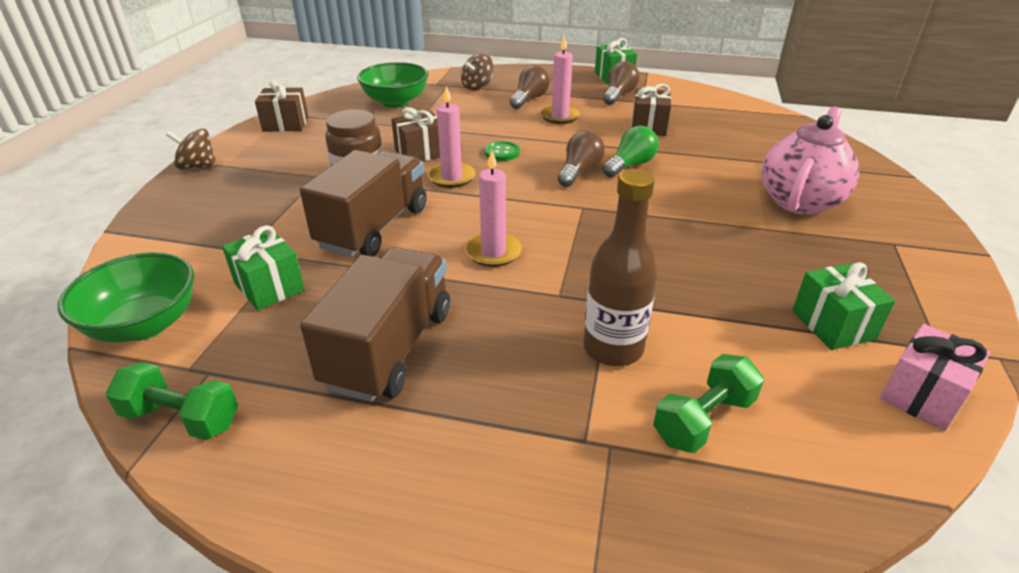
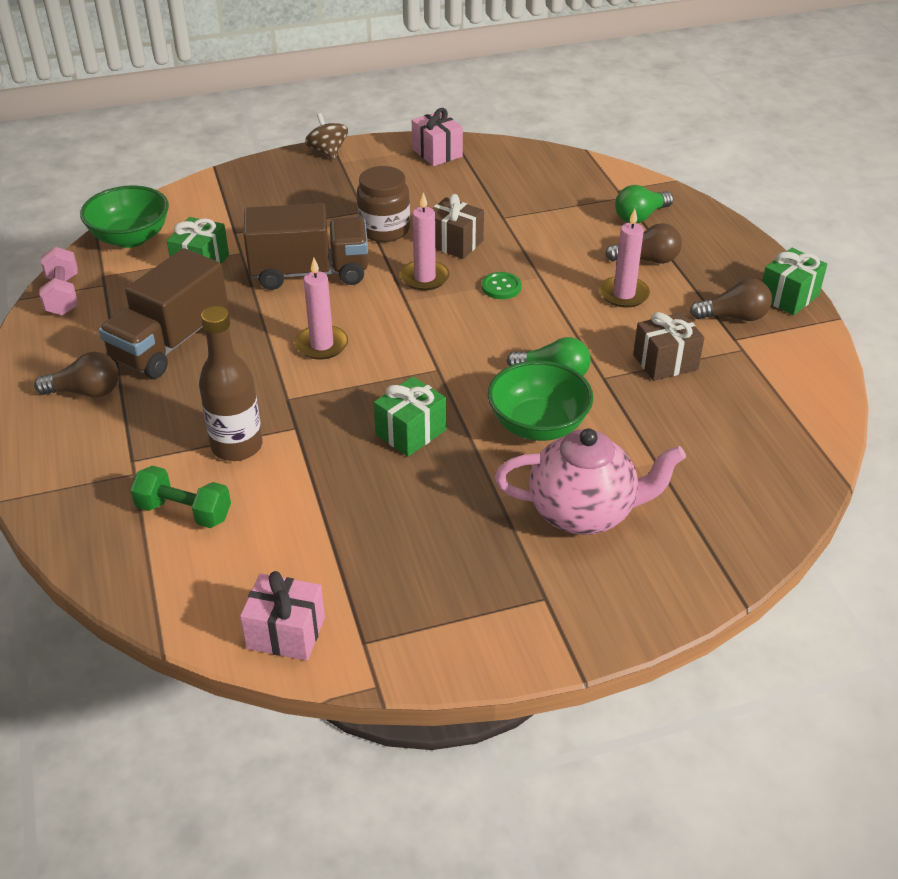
camera: 60 degrees right, 5 degrees up
green dumbbell [105,362,238,440] -> pink dumbbell [39,247,78,315]
brown gift [255,80,309,132] -> pink gift [412,108,463,166]
brown truck [300,247,450,402] -> brown truck turned 135 degrees clockwise [99,248,228,379]
green bowl [357,62,429,108] -> green bowl moved to [488,360,593,441]
brown spinning top [461,53,494,91] -> green light bulb [615,185,674,223]
brown light bulb [558,131,605,187] -> brown light bulb moved to [34,352,119,397]
green gift [792,262,895,350] -> green gift moved to [374,377,446,457]

